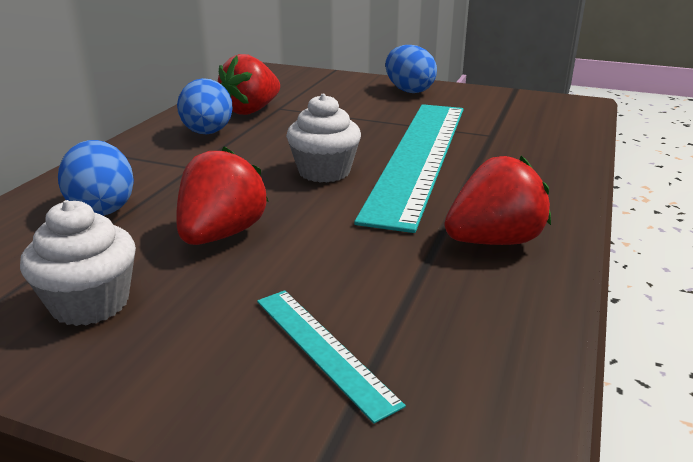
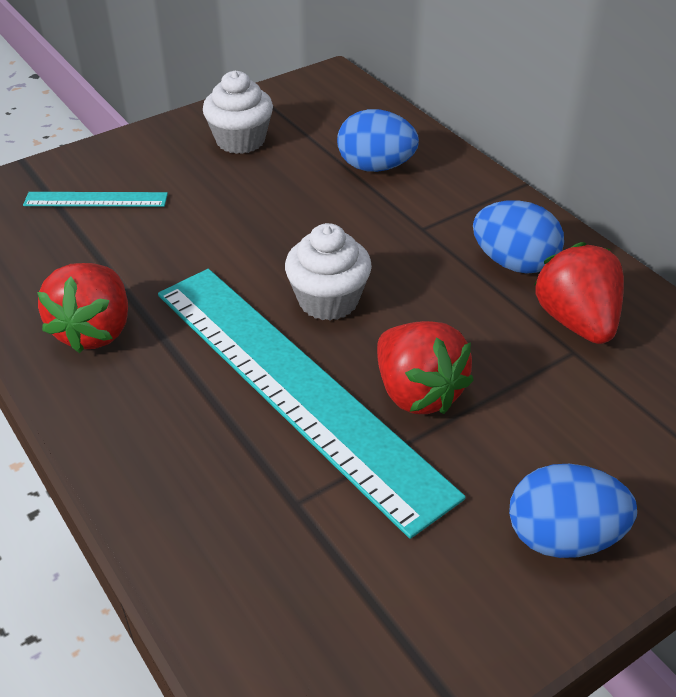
camera: 125 degrees right, 15 degrees up
red strawberry [176,147,269,245] -> red strawberry moved to [377,321,474,414]

